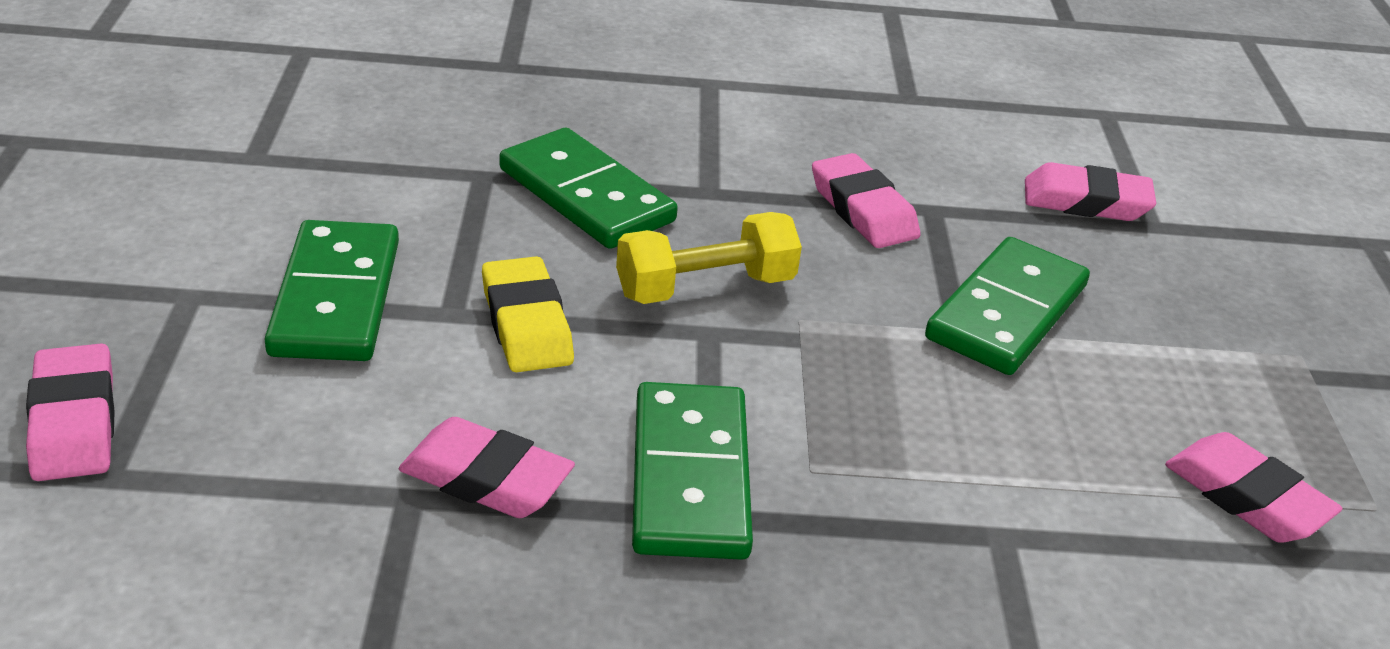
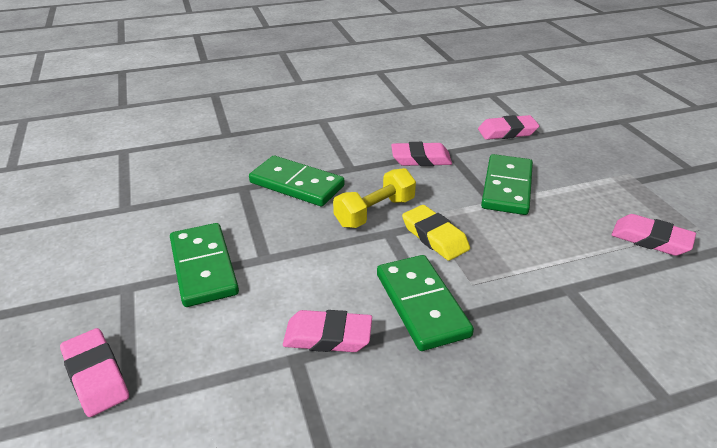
camera: 15 degrees left, 0 degrees up
yellow eraser [482,256,574,372] -> yellow eraser moved to [402,205,470,261]
pink eraser [812,153,920,248] -> pink eraser turned 45 degrees counterclockwise [391,142,452,166]

